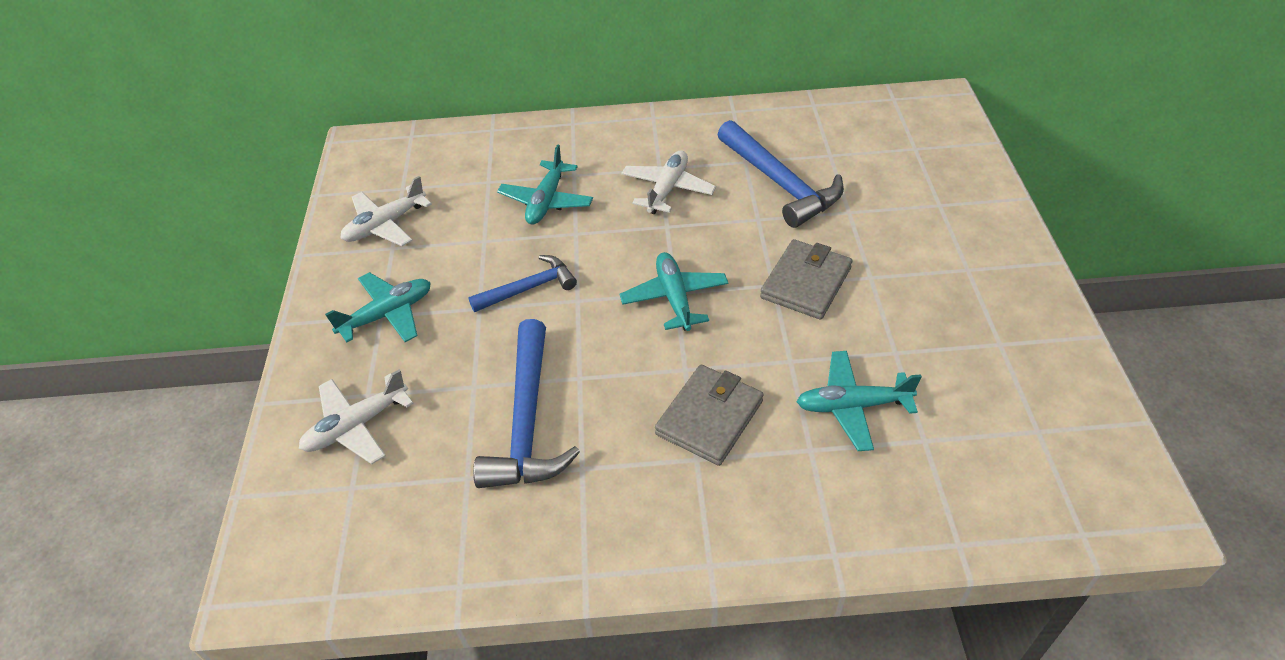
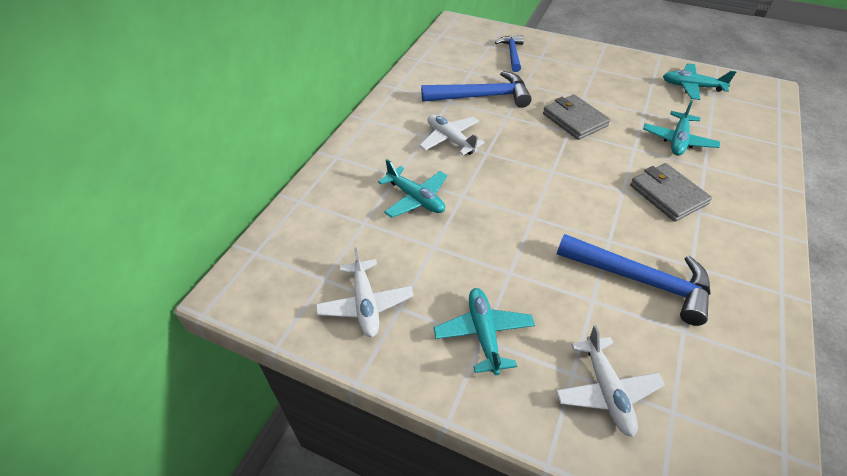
camera: 65 degrees left, 0 degrees up
blue hammer [468,255,577,312] -> blue hammer moved to [495,35,524,72]
turquoise plane [619,252,728,331] -> turquoise plane moved to [663,63,736,100]

